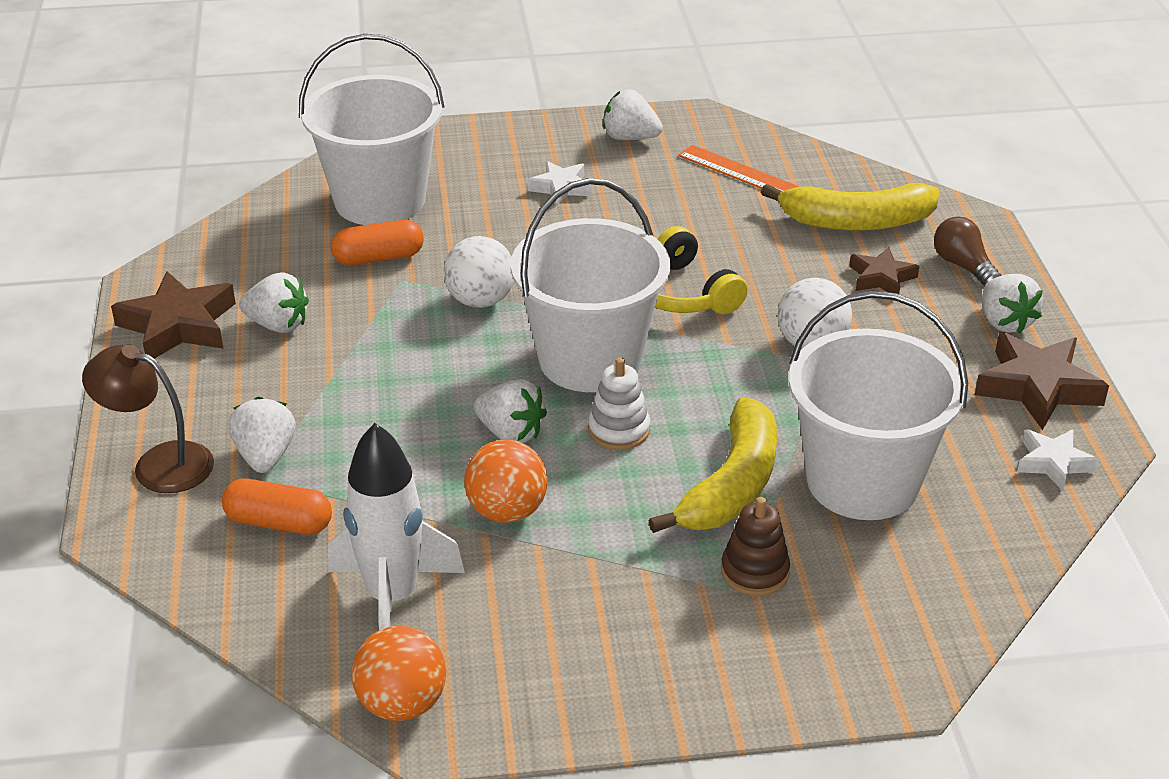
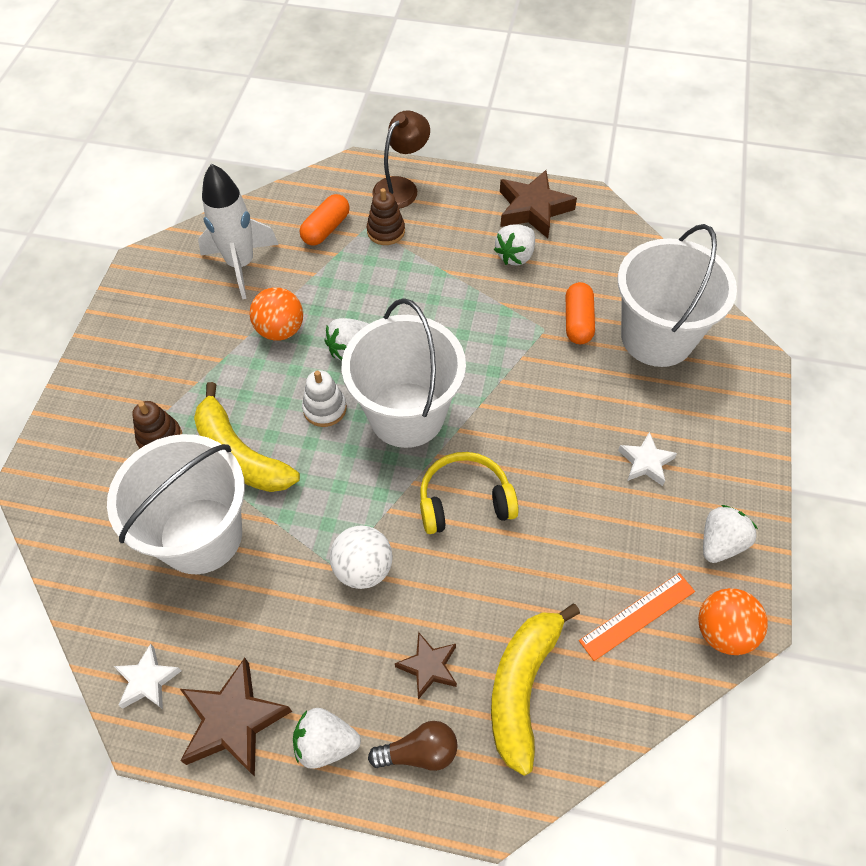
camera: 110 degrees right, 20 degrees up
white strawberry [228,397,295,473] -> brown stacking toy [367,188,405,245]
orange ball [351,625,446,721] -> orange ball moved to [698,588,768,655]
white ball [443,236,514,308] -> none

